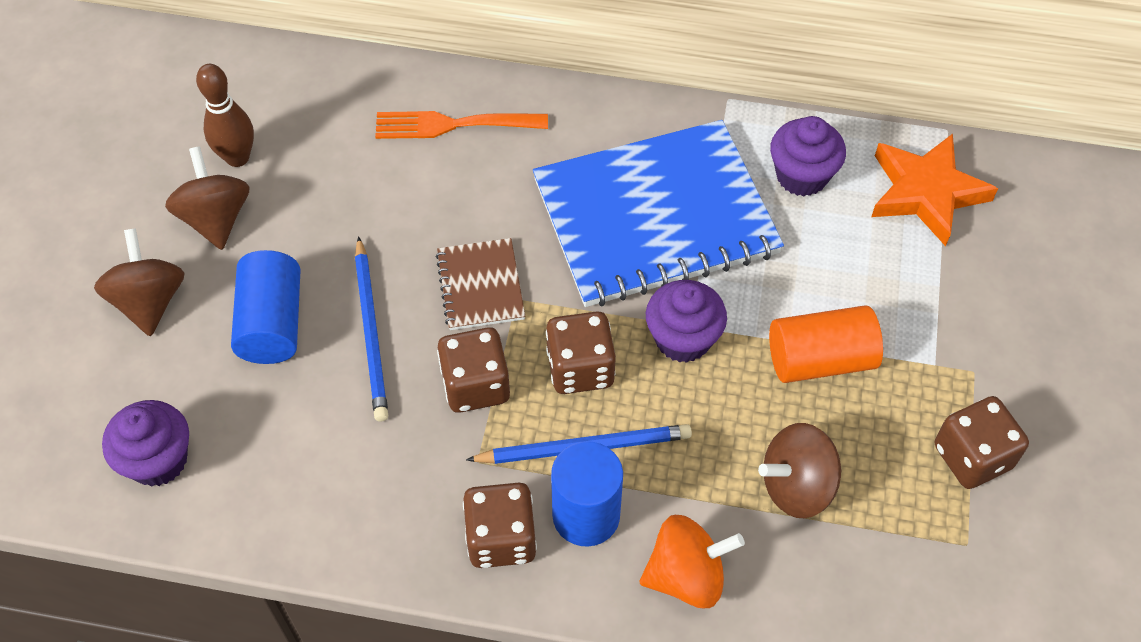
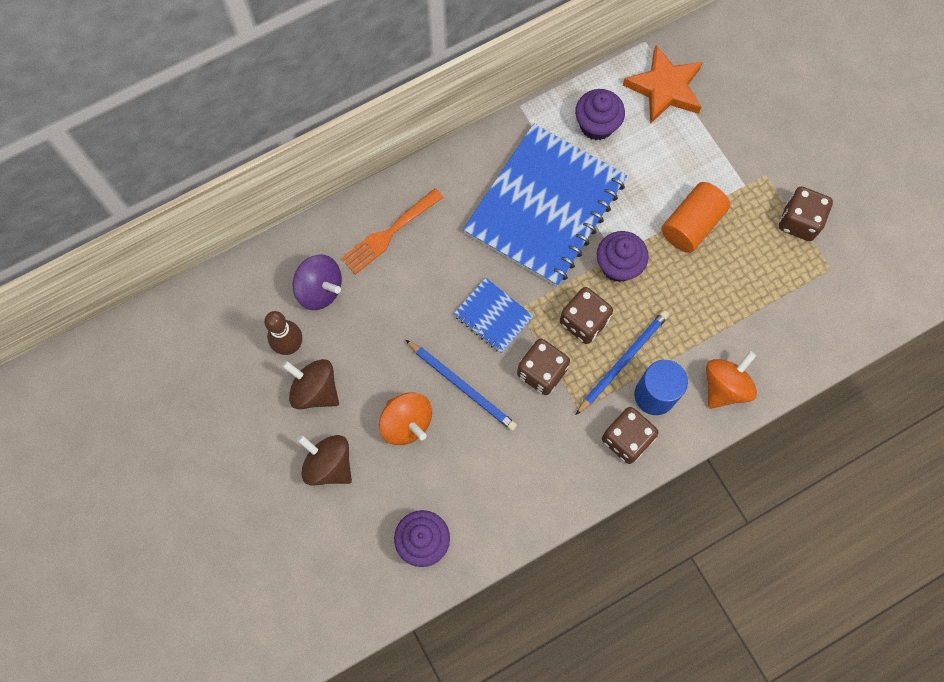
camera: 40 degrees left, 15 degrees up
blue cylinder [231,250,301,364] -> orange spinning top [379,392,432,445]
brown notebook [436,238,525,330] -> blue notebook [454,278,533,353]
brown spinning top [758,423,842,518] -> none
none -> purple spinning top [293,254,342,310]

